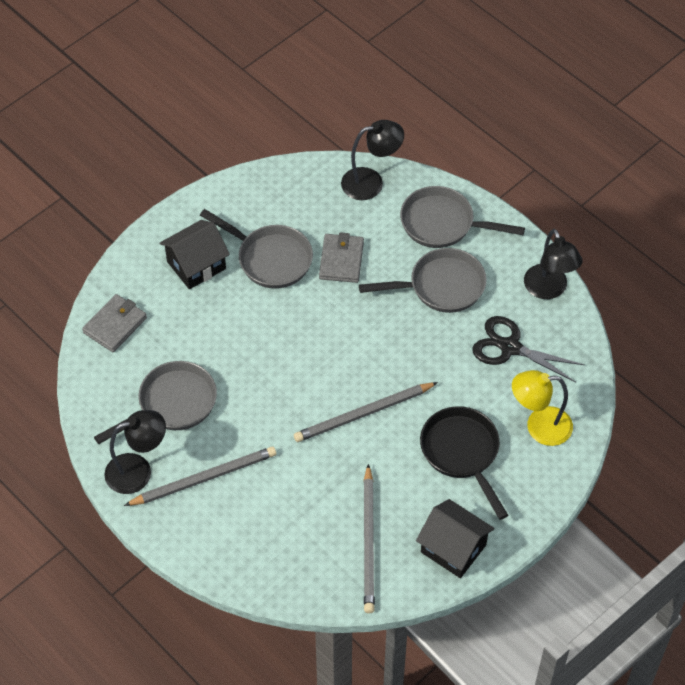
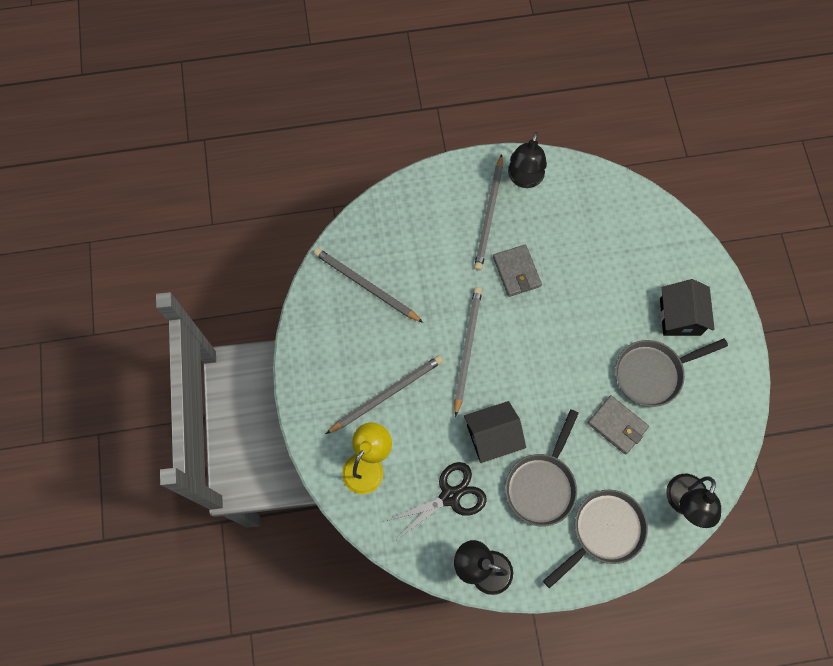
camera: 125 degrees right, 15 degrees up
grey wallet [82,294,147,352] -> grey wallet moved to [493,245,542,297]
grey pan [94,361,217,444] -> none
black house [416,499,494,578] -> black house moved to [464,401,526,463]
black pan [420,406,508,520] -> grey pencil [326,355,443,434]

